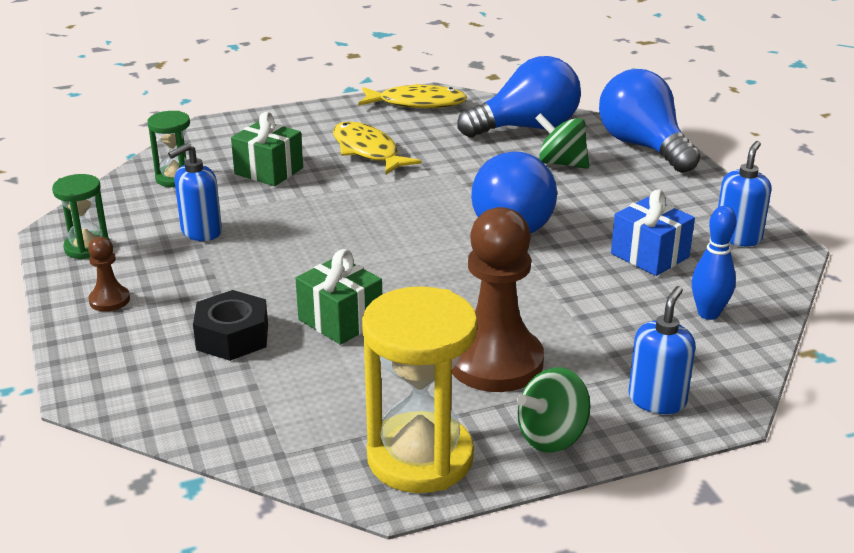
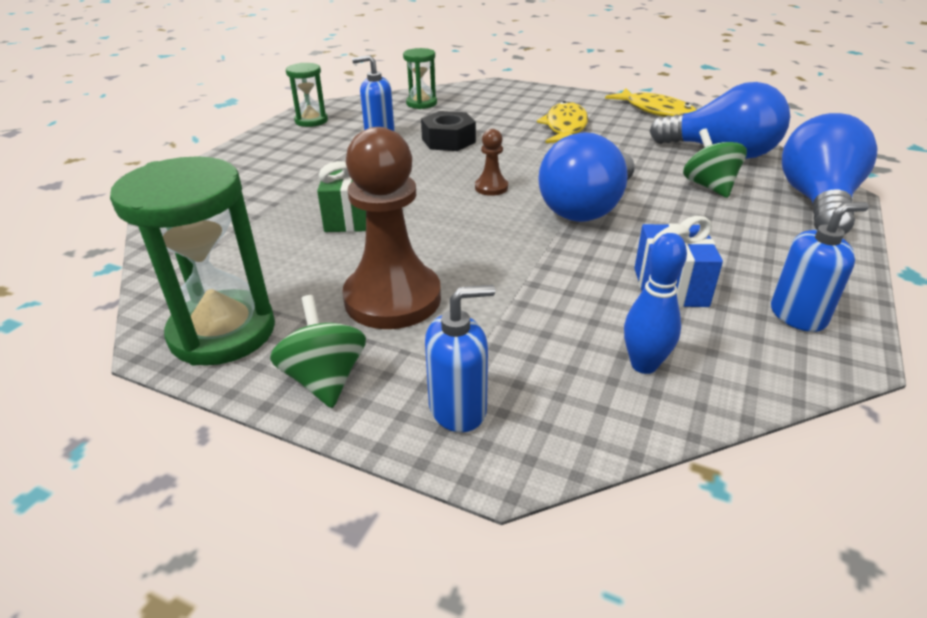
camera: 45 degrees right, 5 degrees up
brown pawn [88,237,130,312] -> brown pawn moved to [475,129,508,196]
black nut [193,290,268,361] -> black nut moved to [421,111,476,151]
green gift [231,112,303,186] -> none
yellow hourglass [362,286,478,493] -> green hourglass [110,156,275,366]
green spinning top [517,367,590,453] -> green spinning top turned 60 degrees clockwise [270,295,366,408]

